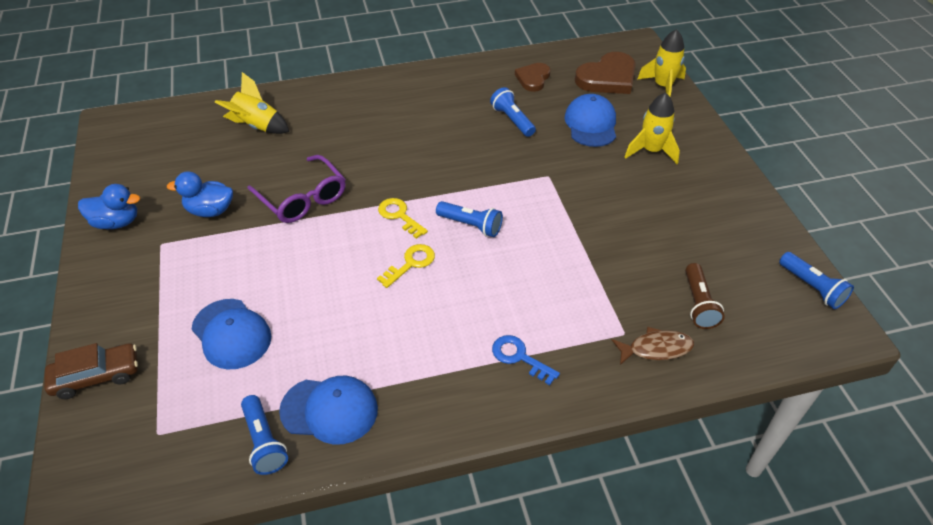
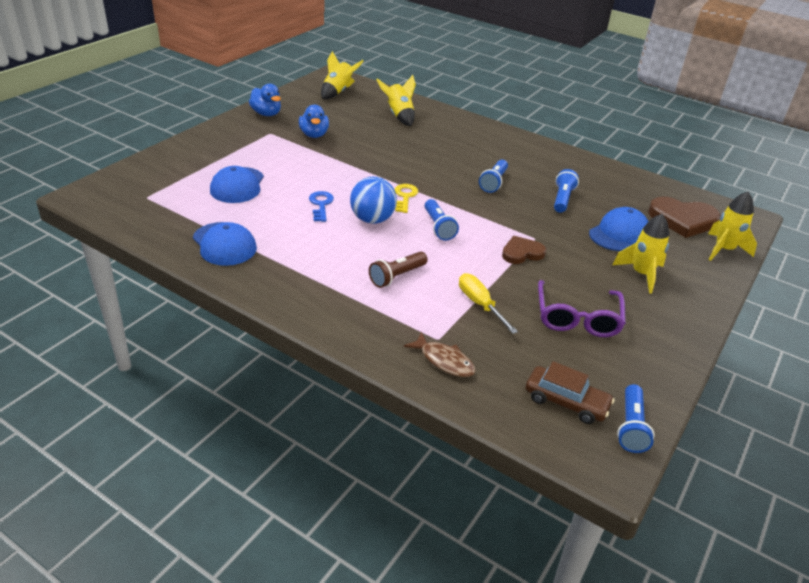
camera: 45 degrees right, 10 degrees down
brown car [44,343,138,399] -> brown car moved to [525,361,615,424]
blue duck [167,171,233,217] -> blue duck turned 150 degrees counterclockwise [299,105,329,138]
blue flashlight [241,395,288,475] -> blue flashlight moved to [479,160,508,193]
purple glasses [247,155,346,223] -> purple glasses moved to [538,280,626,337]
yellow key [377,244,435,288] -> blue ball [350,177,397,224]
blue key [492,335,560,385] -> blue key moved to [309,191,334,222]
brown heart [515,63,551,92] -> brown heart moved to [502,236,546,264]
brown flashlight [685,263,725,329] -> brown flashlight moved to [369,251,428,288]
none -> yellow rocket [321,51,364,99]
none -> yellow screwdriver [459,273,518,334]

